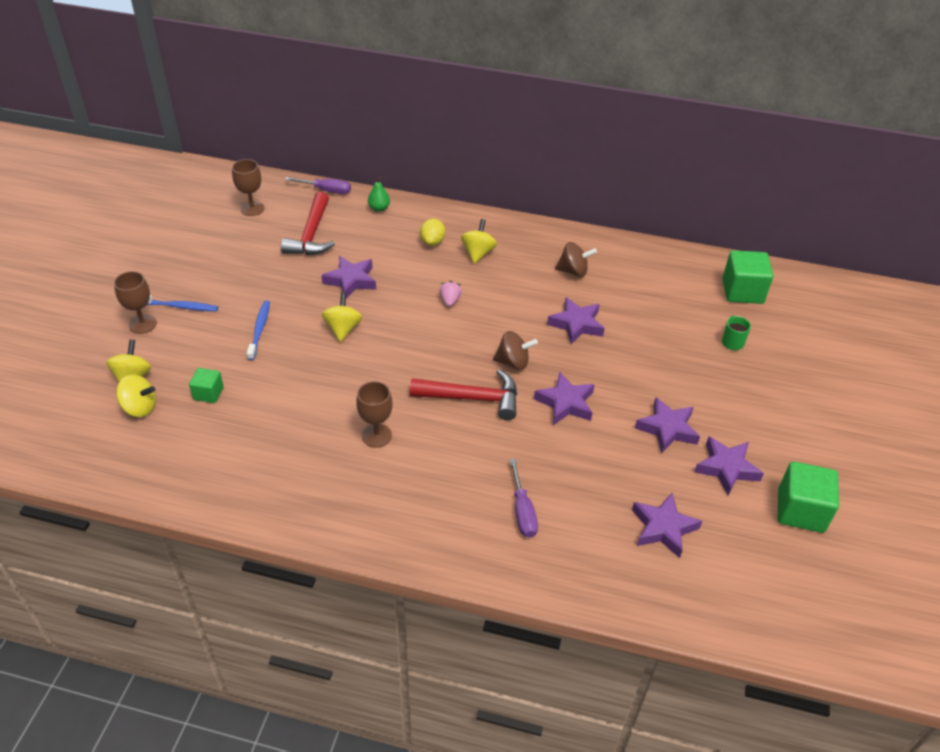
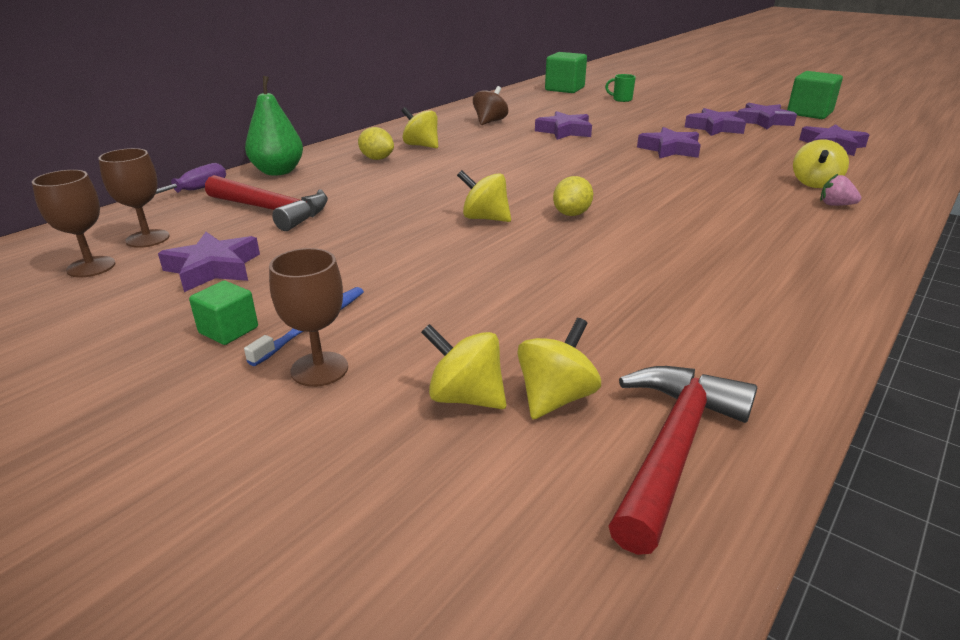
camera: 65 degrees left, 15 degrees down
green cube [189,368,224,403] -> green cube moved to [189,281,258,345]
blue toothbrush [247,301,270,360] -> none
purple star [321,256,376,298] -> purple star moved to [158,232,260,292]
brown goblet [356,381,392,448] -> brown goblet moved to [32,170,115,278]
green pear [368,177,390,212] -> green pear [245,76,303,176], size x1.80
red hammer [410,369,517,420] -> red hammer moved to [609,366,757,555]
pink strawberry [439,281,462,307] -> pink strawberry moved to [820,174,861,206]
brown spinning top [493,331,538,370] -> none
purple screwdriver [510,458,538,538] -> yellow spinning top [793,140,849,188]
none -> yellow lemon [553,176,593,216]

